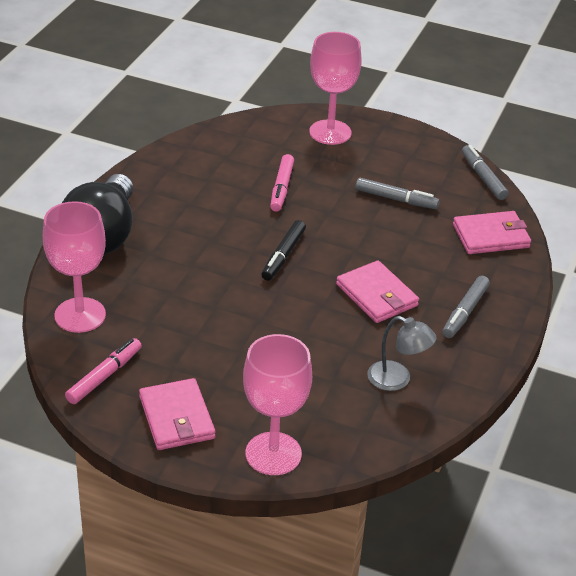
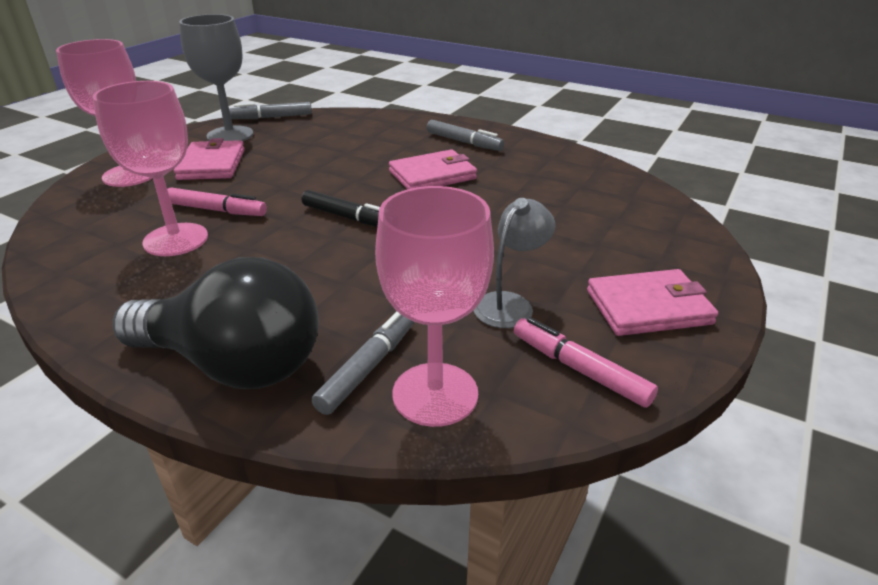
camera: 80 degrees left, 5 degrees down
pink goblet [243,334,312,475] -> pink goblet moved to [93,81,208,256]
grey marker [356,178,439,209] -> grey marker moved to [312,312,414,415]
grey lamp [367,316,437,391] -> grey lamp moved to [474,198,555,328]
pink wallet [453,211,531,254] -> pink wallet moved to [174,138,245,180]
none -> grey goblet [179,14,253,141]

